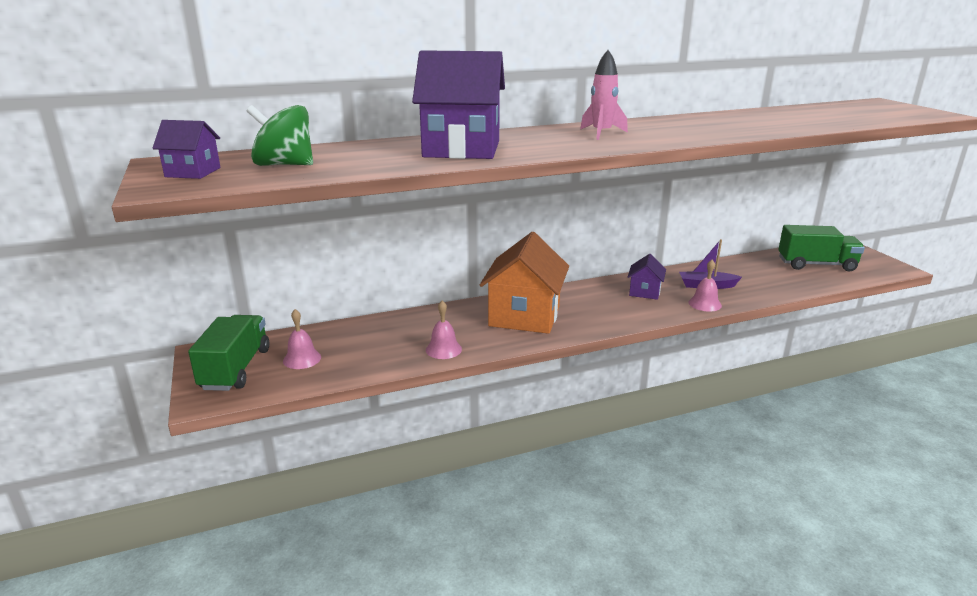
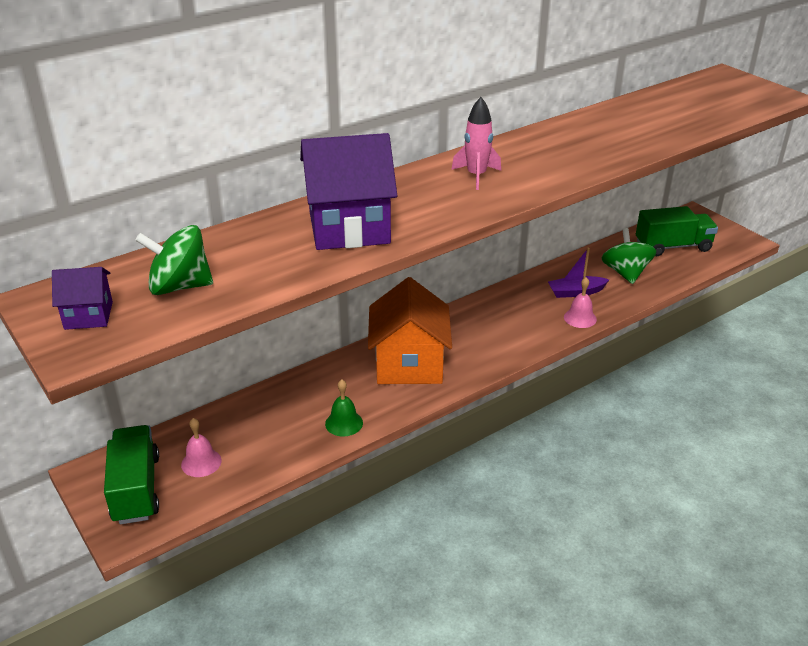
camera: 15 degrees left, 10 degrees up
pink bell [426,300,462,359] -> green bell [325,380,363,436]
purple house [628,254,666,300] -> none
none -> green spinning top [602,228,656,284]

